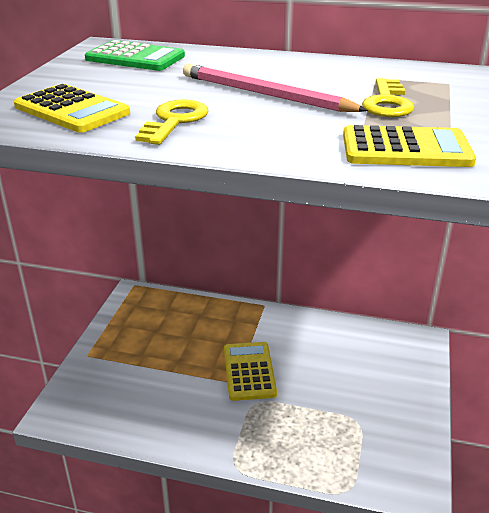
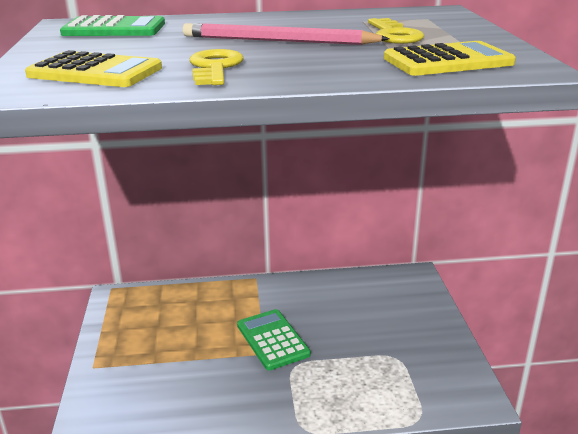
camera: 20 degrees left, 5 degrees down
yellow calculator [224,342,277,401] -> green calculator [237,309,311,371]

